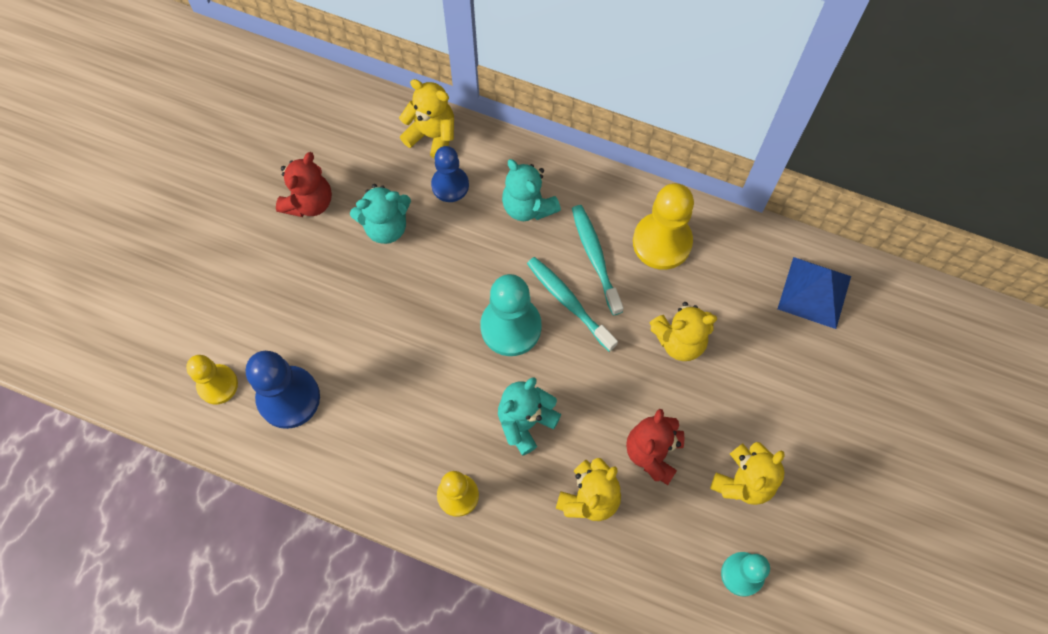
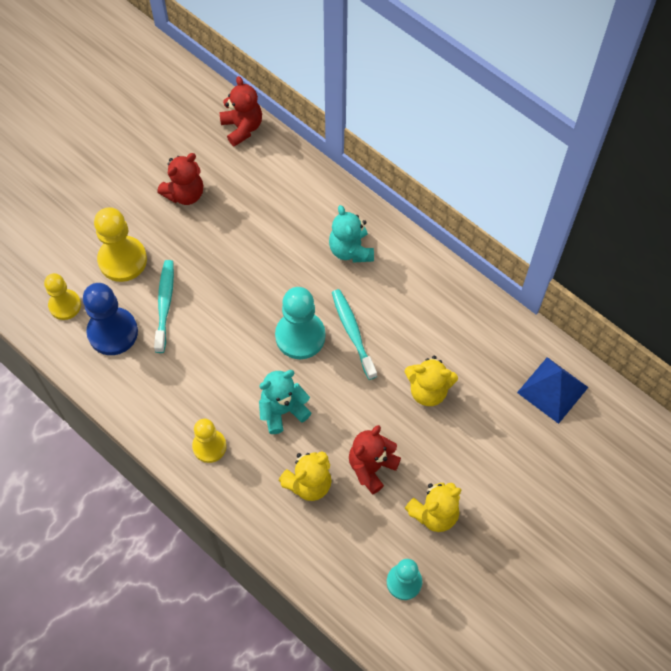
camera: 20 degrees right, 5 degrees down
turquoise teddy bear [350,184,411,244] -> none
yellow teddy bear [399,79,454,159] -> none
blue pawn [431,146,469,202] -> none
turquoise toothbrush [572,205,624,316] -> turquoise toothbrush moved to [154,260,174,353]
yellow pawn [633,183,694,270] -> yellow pawn moved to [94,207,147,282]
none -> red teddy bear [219,76,262,147]

